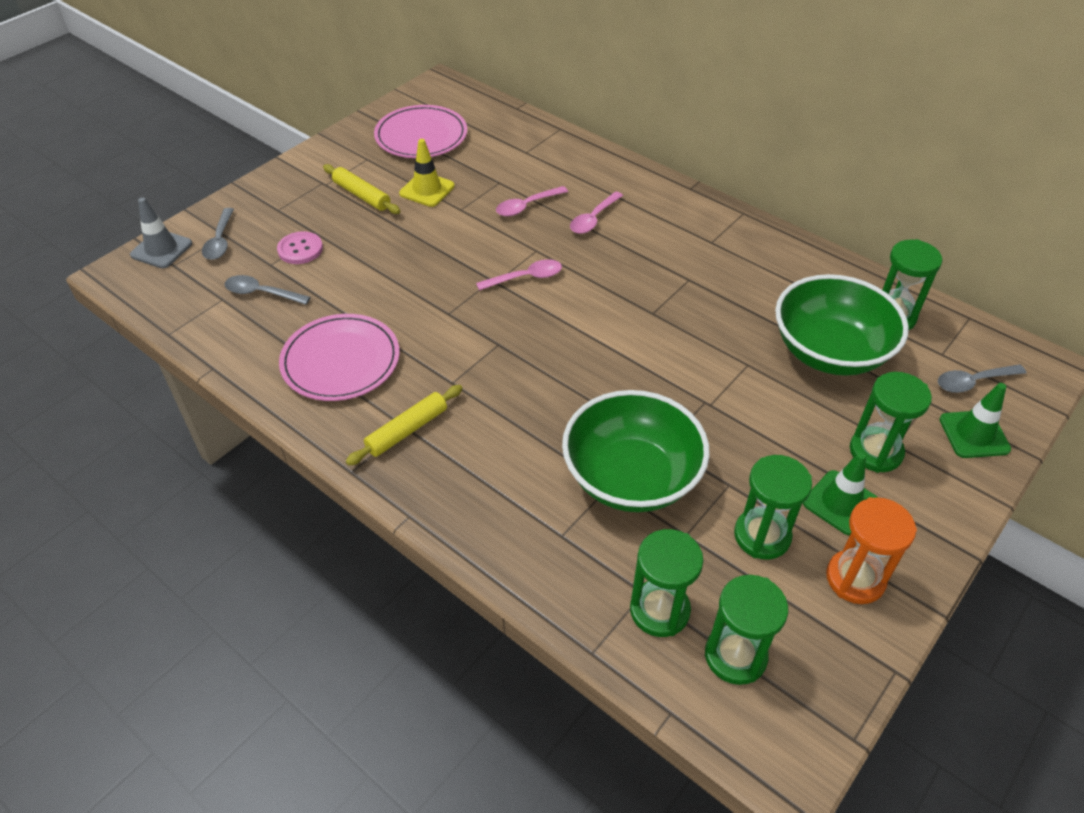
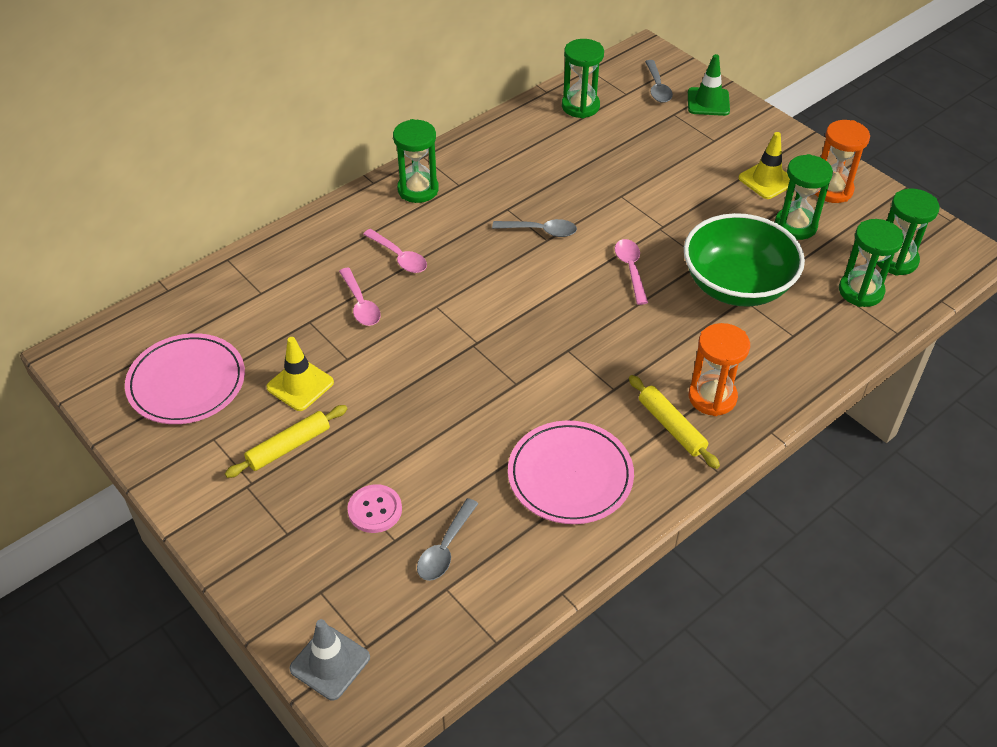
camera: 80 degrees left, 0 degrees up
grey spoon [202,208,234,260] -> grey spoon moved to [492,219,577,237]
pink spoon [476,259,562,291] -> pink spoon moved to [615,239,648,305]
green bowl [775,274,909,376] -> none
green traffic cone [803,452,877,535] -> yellow traffic cone [738,132,790,199]
green hourglass [850,372,932,473] -> green hourglass moved to [393,119,439,203]
none -> orange hourglass [689,323,750,416]

